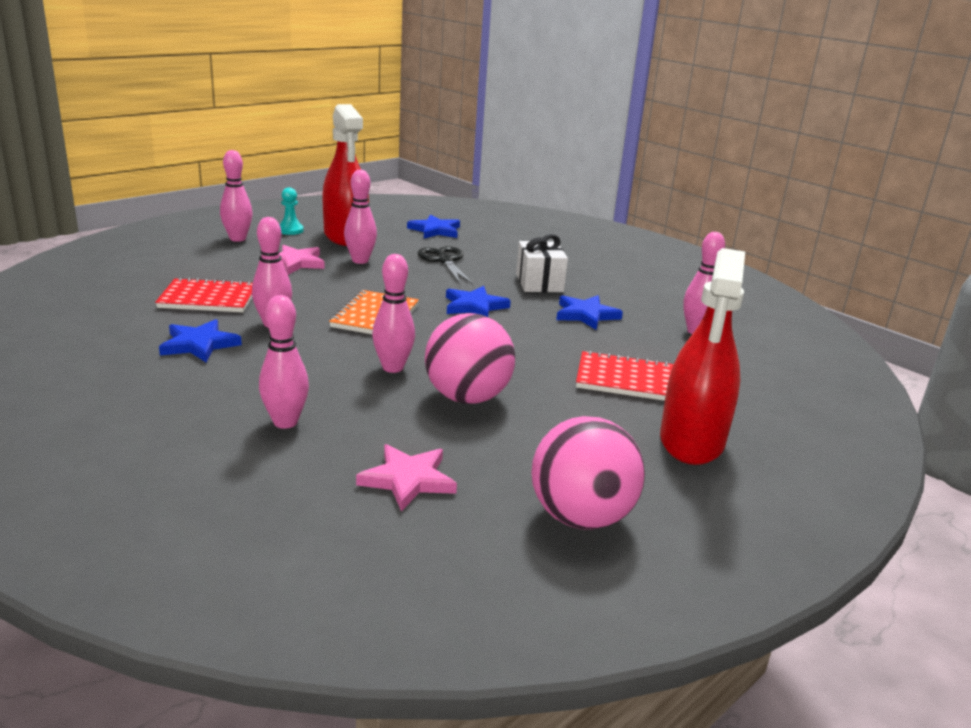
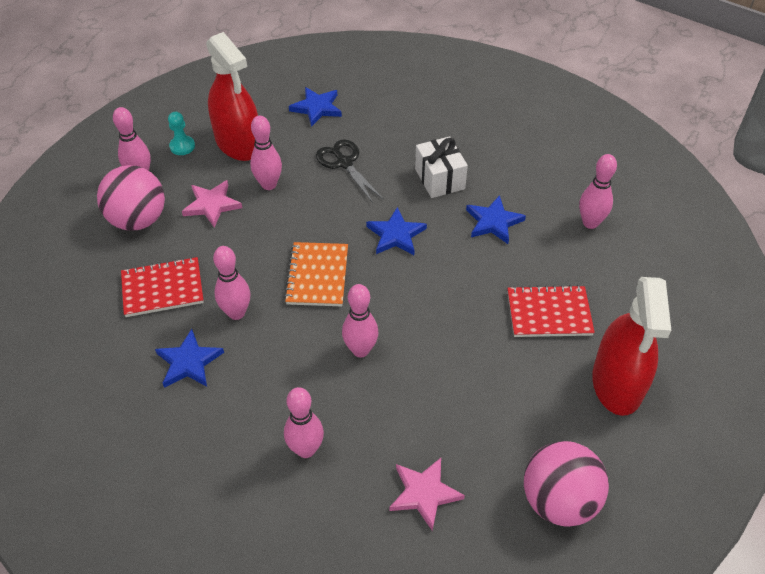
camera: 10 degrees left, 25 degrees up
pink ball [425,313,515,404] -> pink ball moved to [97,165,165,231]

